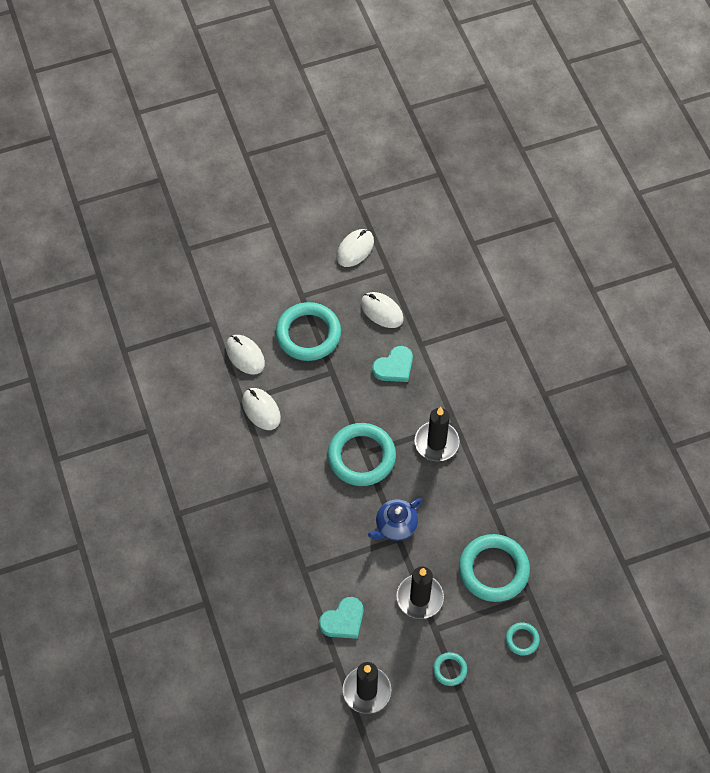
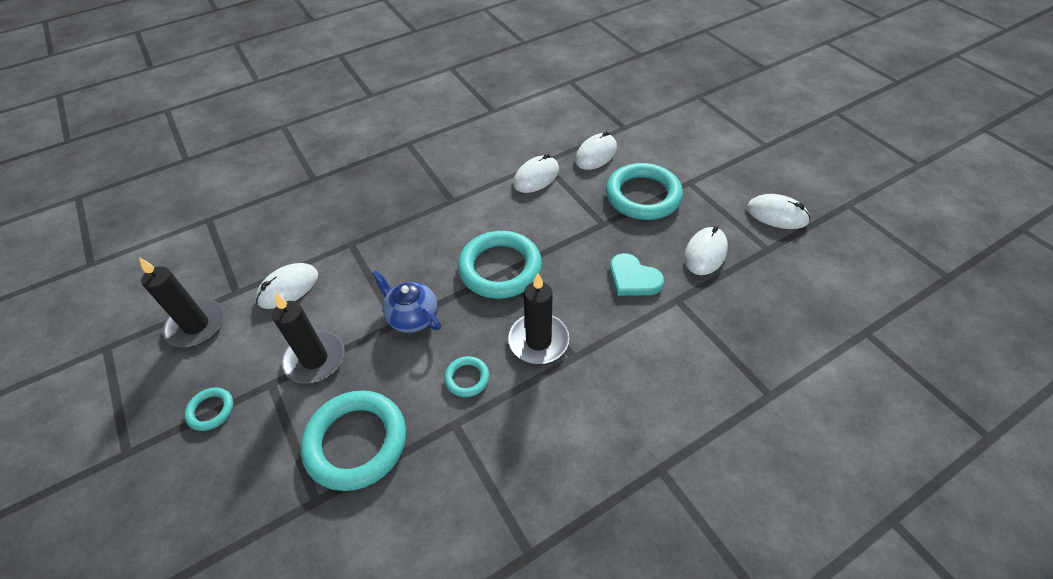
camera: 80 degrees right, 10 degrees down
turquoise heart [319,597,363,639] -> white mouse [256,263,318,309]
turquoise ring [506,622,540,656] -> turquoise ring moved to [444,356,490,397]

